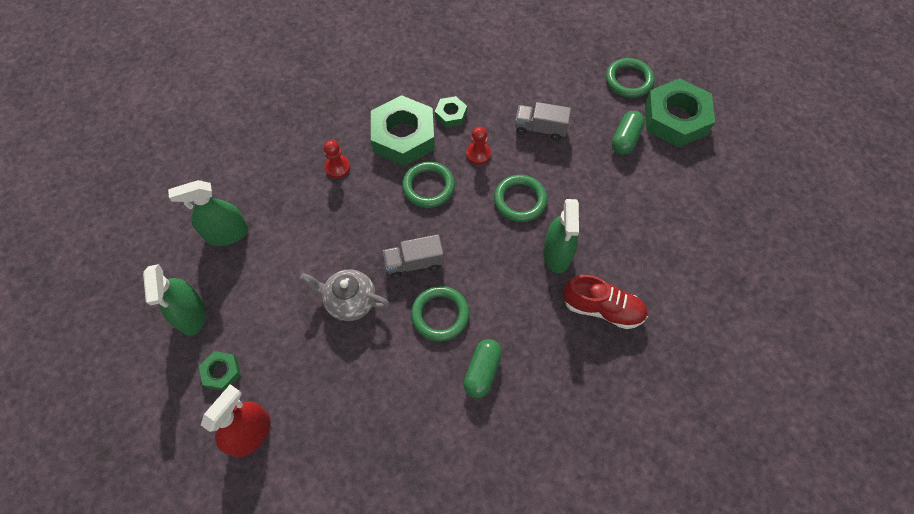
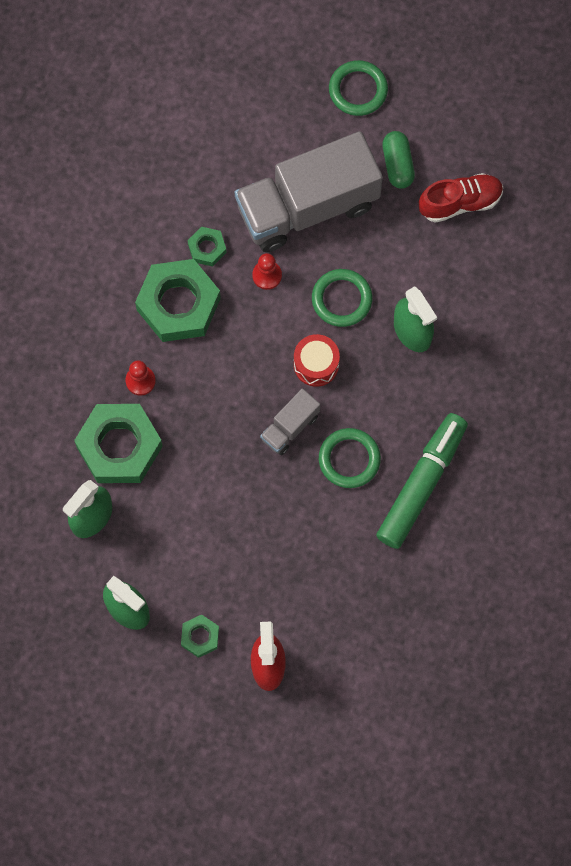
camera: 35 degrees left, 10 degrees up
grey teapot [300,269,390,321] -> none
green ring [402,161,455,208] -> none
green capsule [463,339,502,398] -> green marker [376,413,468,549]
grey truck [515,102,571,141] -> grey truck [235,131,383,252], size x2.23
red shoe [563,275,648,329] -> red shoe moved to [419,173,503,223]
green nut [645,78,715,148] -> green nut moved to [74,404,163,483]
none -> red drum [294,334,340,387]

